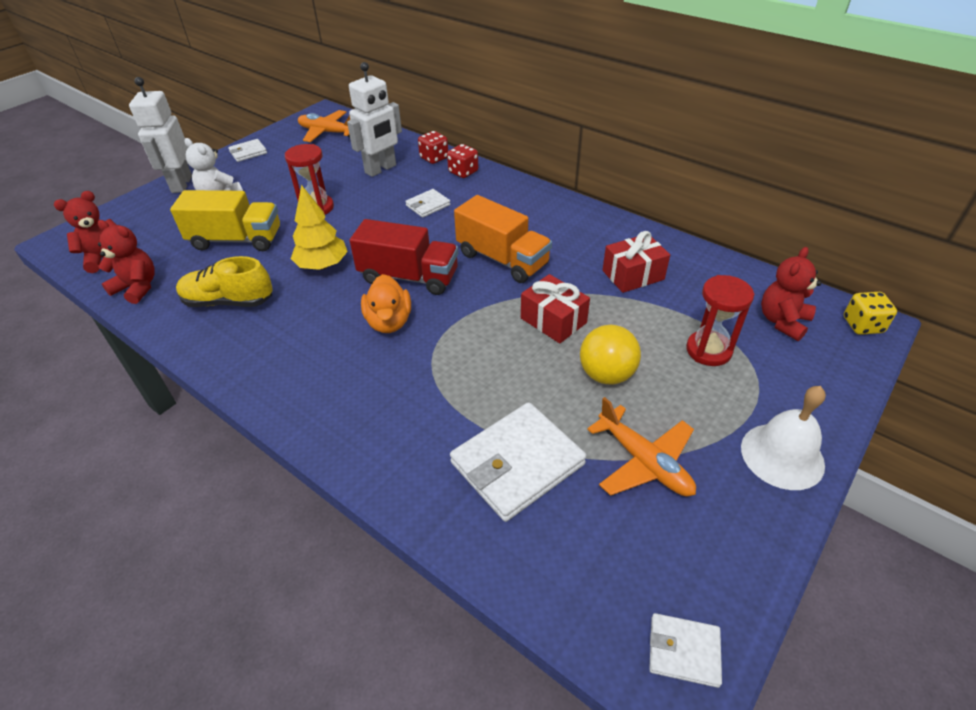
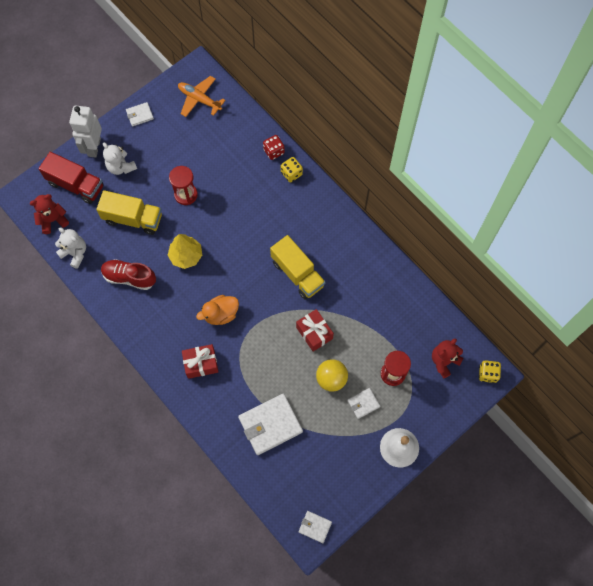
camera: 10 degrees right, 25 degrees up
red teddy bear [98,220,155,304] -> white teddy bear [55,228,86,269]
yellow shoe [176,256,273,307] -> red shoe [101,259,156,290]
white robot [347,62,402,177] -> none
red truck [350,219,458,295] -> red truck moved to [38,152,103,204]
orange duck [361,274,411,333] -> orange duck turned 60 degrees clockwise [196,295,239,325]
white wallet [405,189,450,218] -> white wallet moved to [347,388,380,419]
red dice [447,144,478,178] -> yellow dice [281,157,303,182]
orange truck [454,195,552,283] -> yellow truck [270,235,325,299]
orange plane [587,397,696,497] -> none
red gift [603,231,670,293] -> red gift moved to [182,344,219,379]

